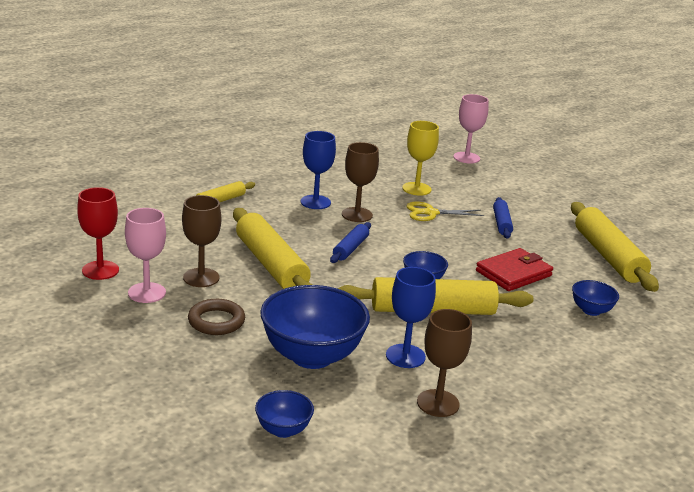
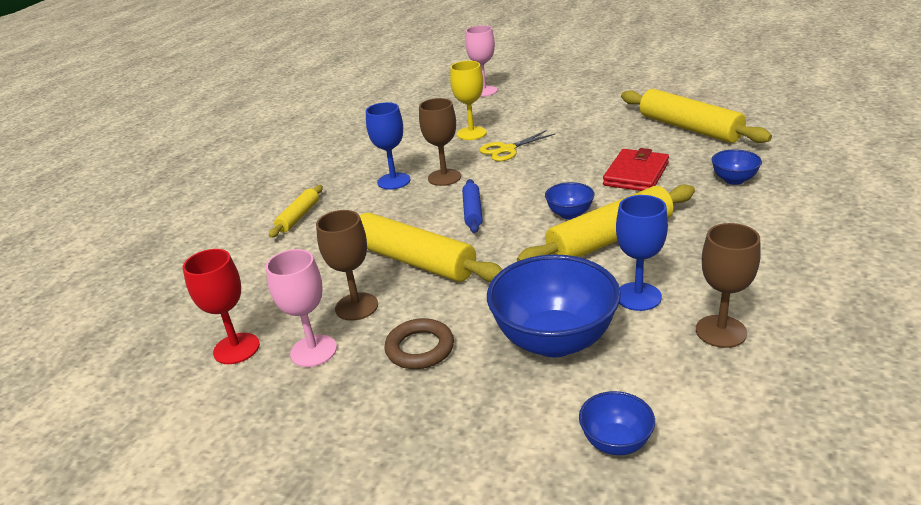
camera: 20 degrees left, 5 degrees up
blue rolling pin [493,197,513,239] -> none

